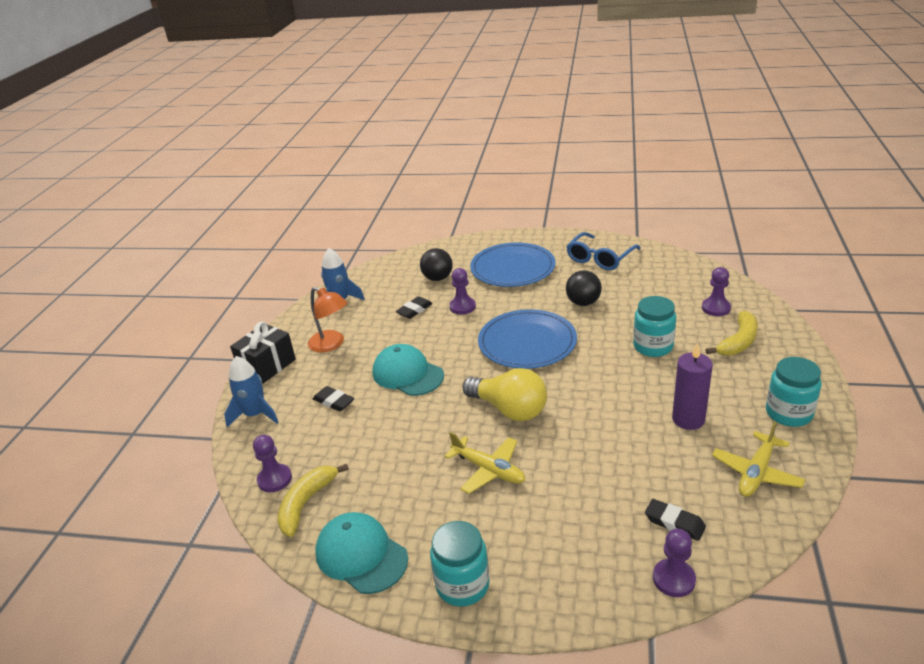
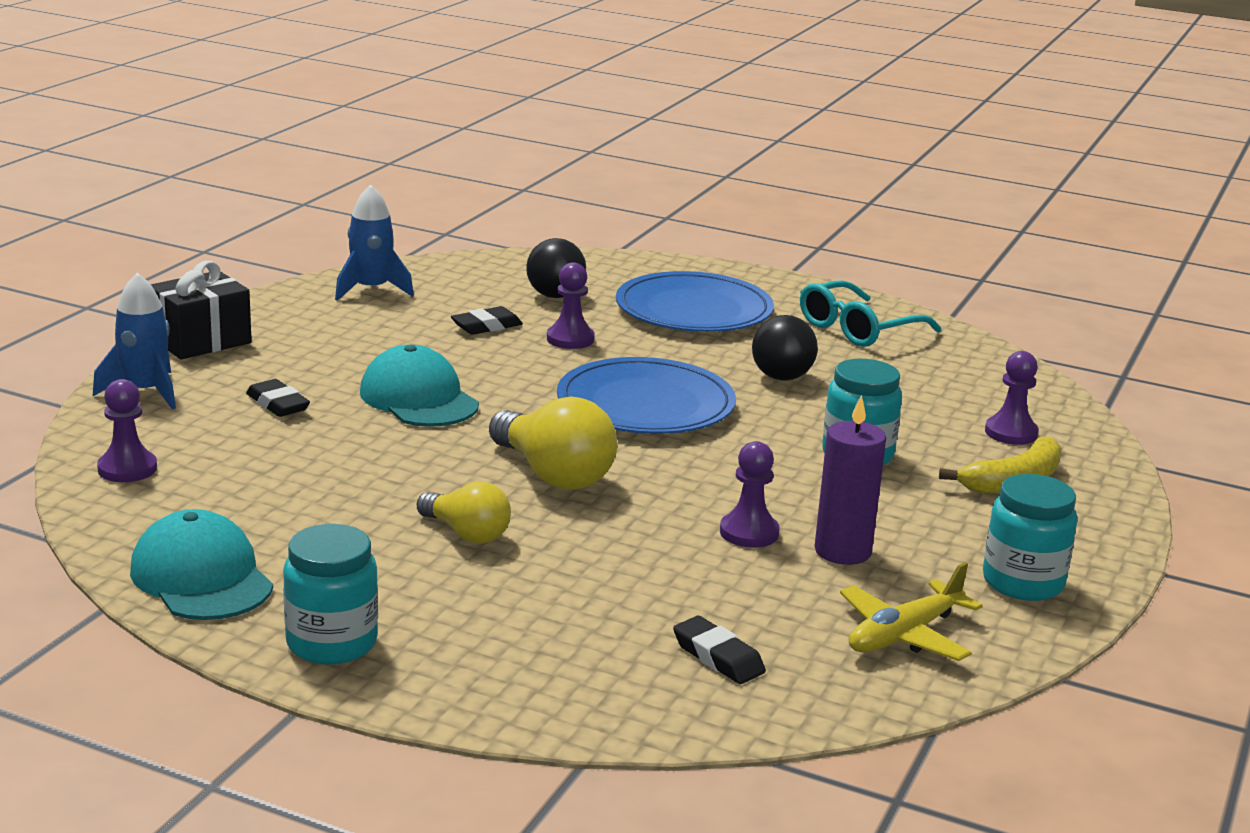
camera: 10 degrees right, 10 degrees down
yellow banana [277,464,349,537] -> none
orange lamp [308,287,347,353] -> none
yellow plane [444,431,525,494] -> yellow light bulb [417,481,511,544]
blue glasses [566,232,641,270] -> turquoise glasses [800,280,941,347]
purple pawn [653,529,696,597] -> purple pawn moved to [720,441,779,548]

